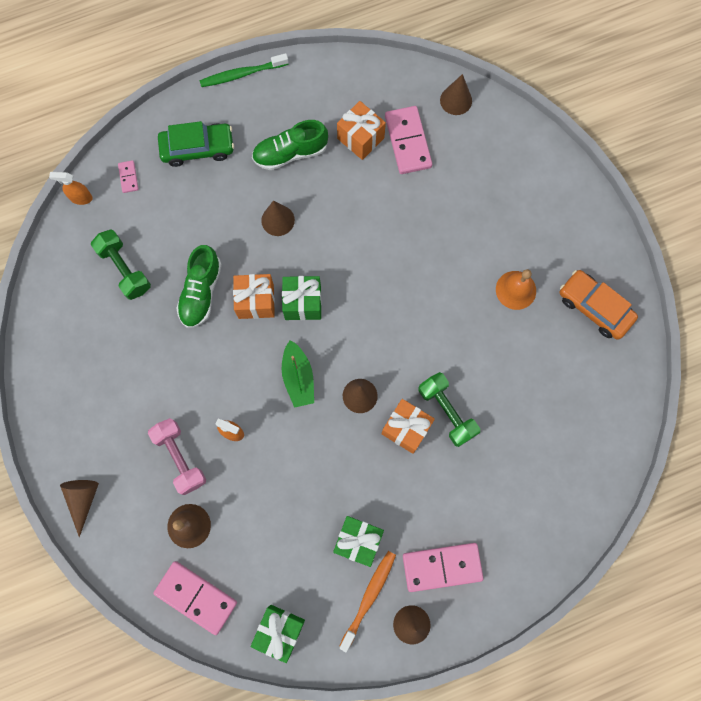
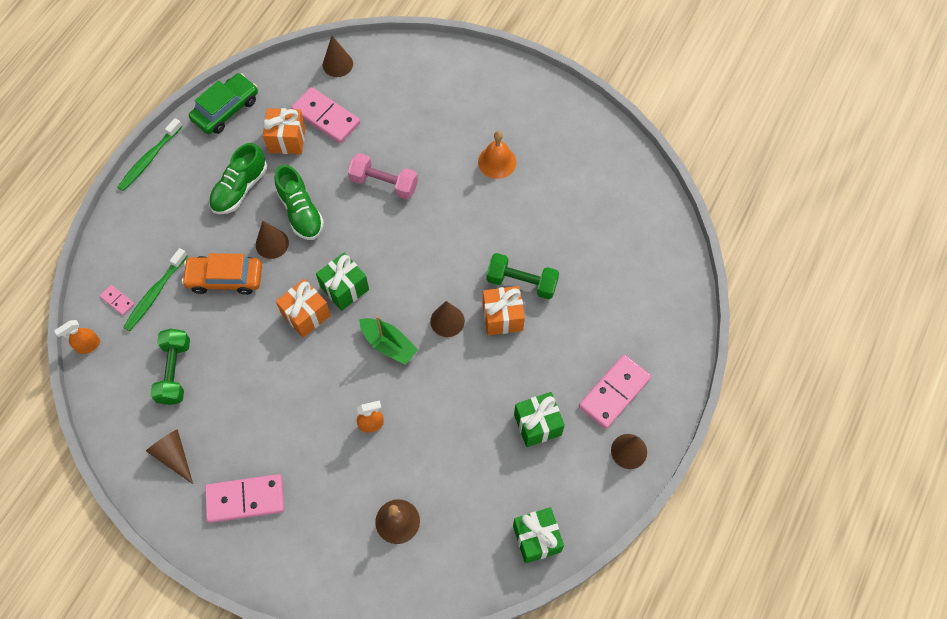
camera: 40 degrees left, 10 degrees down
brown cone [60,480,99,537] -> brown cone moved to [146,429,193,484]
green dumbbell [91,229,151,300] -> green dumbbell turned 75 degrees clockwise [150,329,190,405]
pink dumbbell [148,418,206,495] -> pink dumbbell moved to [348,153,418,200]
pink domino [154,561,237,635] -> pink domino moved to [205,474,284,523]
green car [158,121,234,167] -> green car moved to [189,73,258,134]
green shoe [176,245,222,328] -> green shoe moved to [274,165,324,240]
orange toothbrush [339,551,396,652] -> none
orange car [560,270,638,340] -> orange car moved to [182,253,262,295]
none -> green toothbrush [123,248,188,331]

